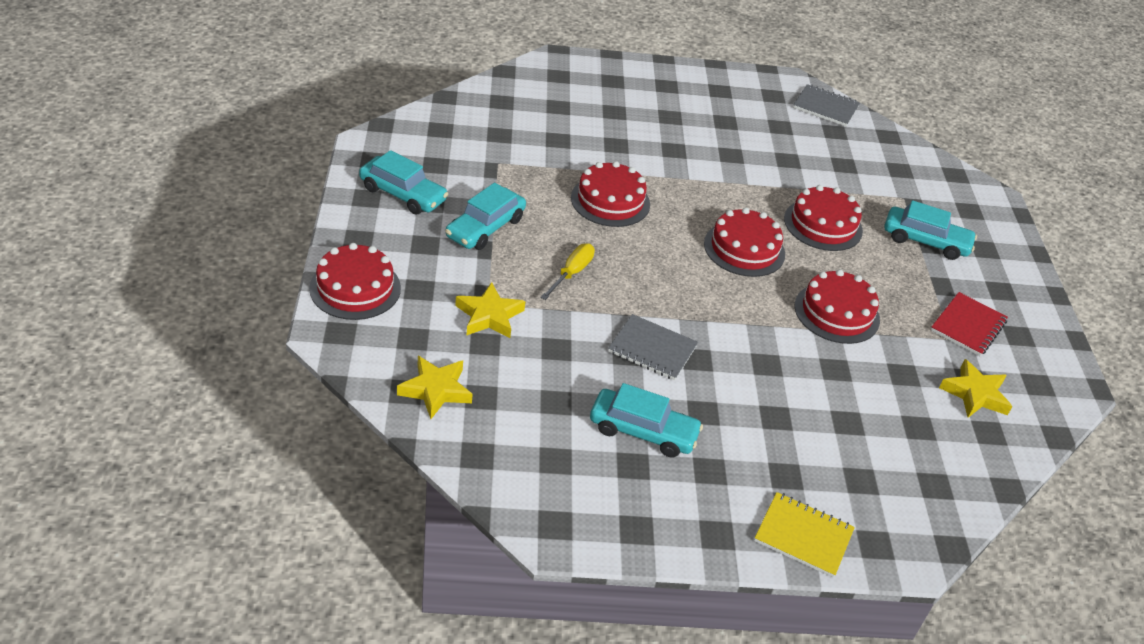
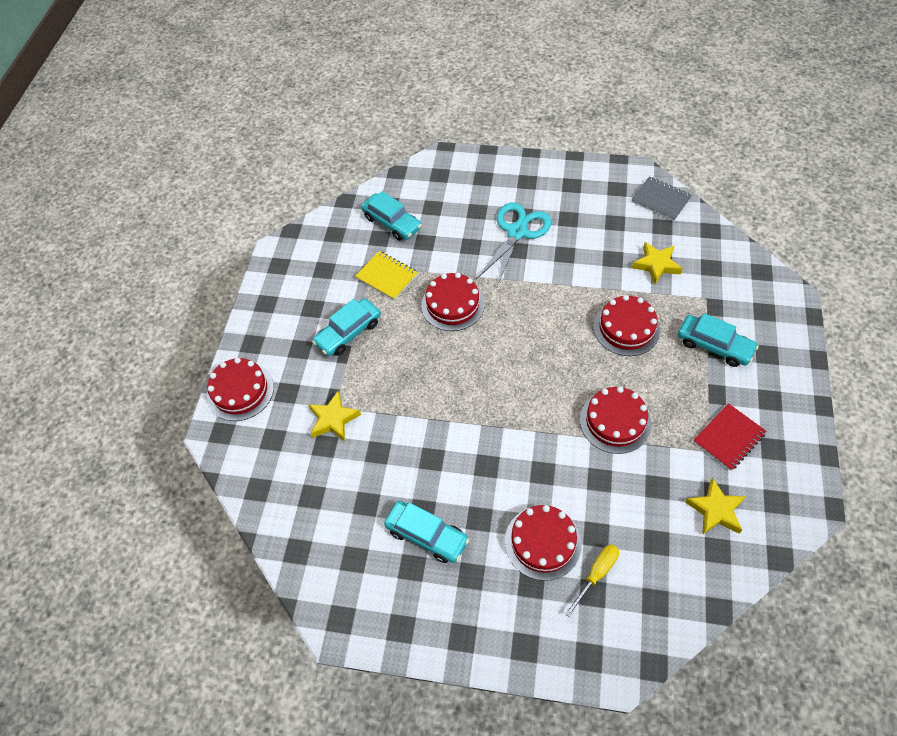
camera: 20 degrees right, 15 degrees up
turquoise car [359,150,448,215] -> turquoise car moved to [361,191,422,241]
yellow star [397,356,473,419] -> yellow star moved to [632,242,682,284]
yellow screwdriver [540,243,595,300] -> yellow screwdriver moved to [565,544,619,617]
grey notebook [608,314,698,380] -> none
red cake [704,208,785,277] -> red cake moved to [505,505,582,581]
yellow notebook [754,492,855,578] -> yellow notebook moved to [355,251,418,300]
none -> turquoise scissors [476,203,552,288]

